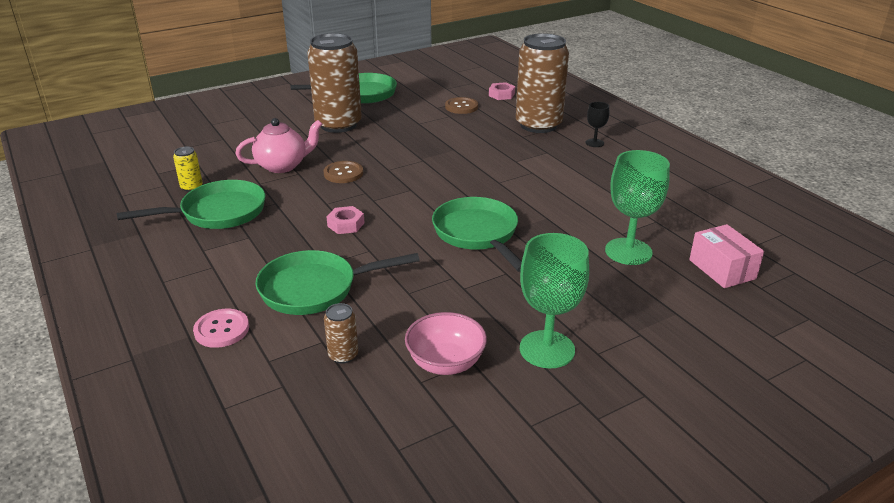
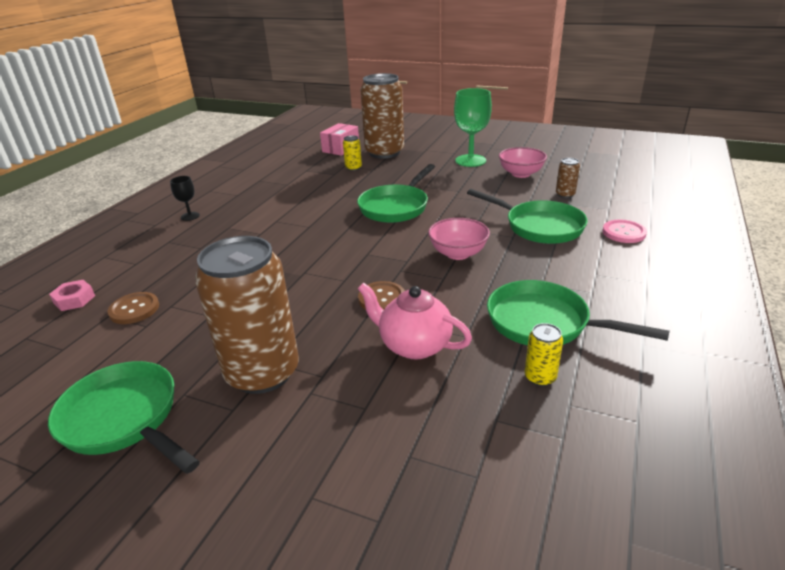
camera: 125 degrees left, 0 degrees up
pink nut [327,206,365,234] -> pink bowl [428,218,490,260]
brown can [516,33,569,133] -> brown can moved to [360,73,404,159]
green goblet [605,150,670,265] -> yellow can [343,135,362,171]

